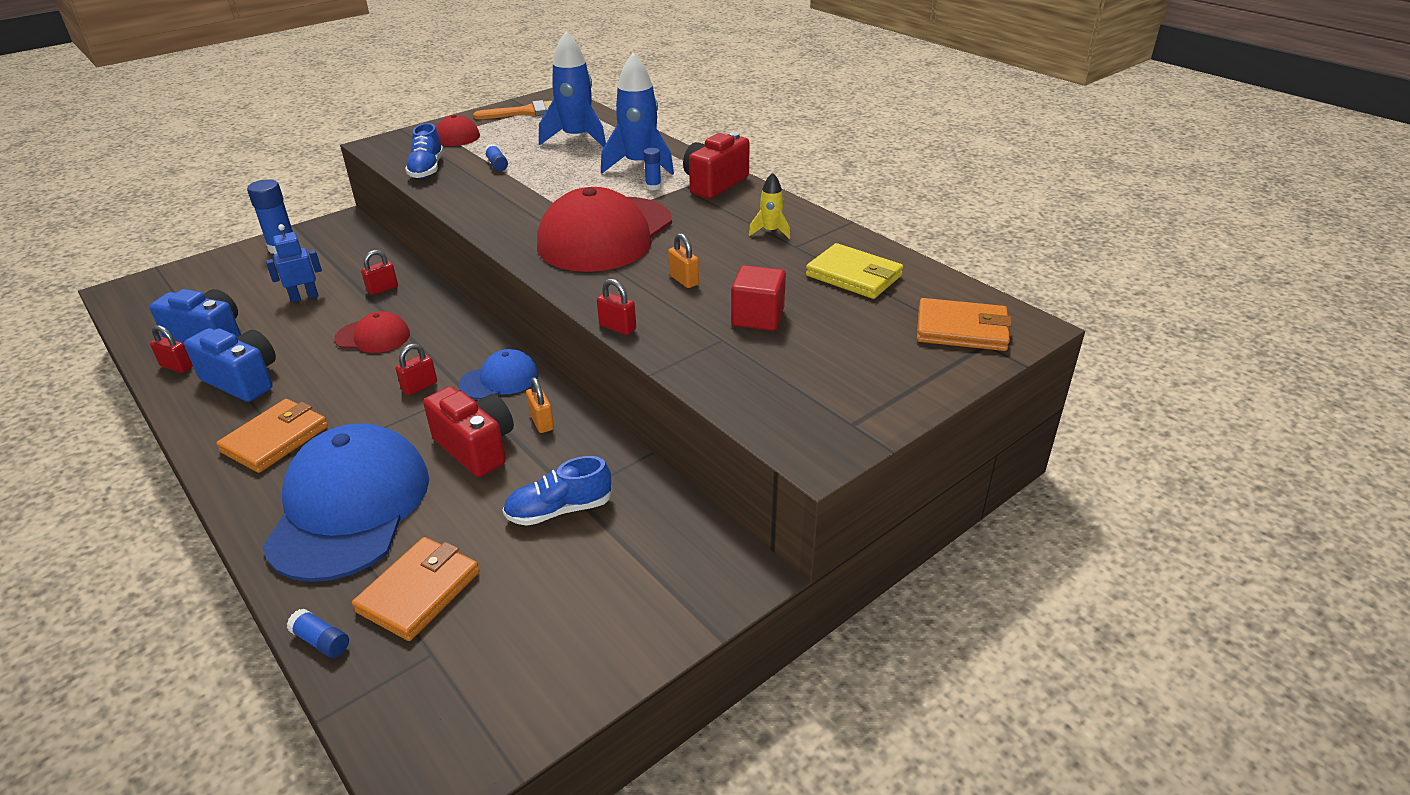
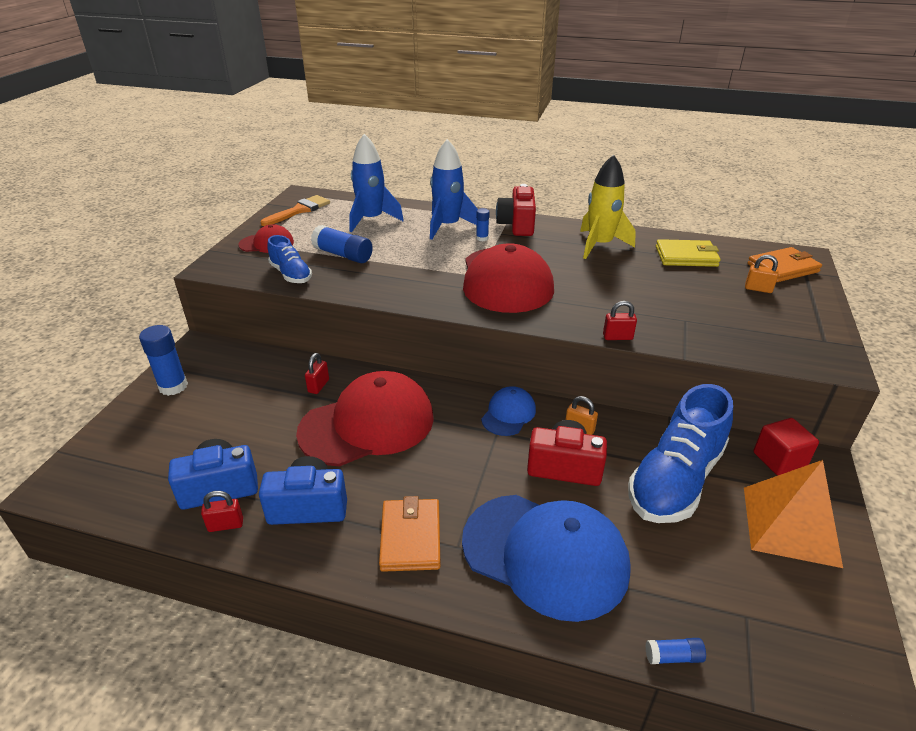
camera: 35 degrees left, 0 degrees up
blue cap [262,423,429,582] -> blue cap turned 150 degrees clockwise [462,495,631,622]
blue robot [266,224,322,303] -> none
red cap [334,311,410,353] -> red cap [296,371,434,466], size x2.07
orange wallet [352,537,479,641] -> none
red padlock [395,343,437,395] -> none
blue glue stick [484,144,508,171] -> blue glue stick [311,225,373,263], size x1.89
blue shoe [503,456,612,526] -> blue shoe [628,384,733,523], size x1.89
orange padlock [668,233,699,288] -> orange padlock moved to [745,255,779,293]
red cube [731,265,786,331] -> red cube moved to [753,418,819,476]
yellow rocket [748,173,790,239] -> yellow rocket [580,155,636,259], size x2.01
none -> orange pyramid [744,460,843,568]

